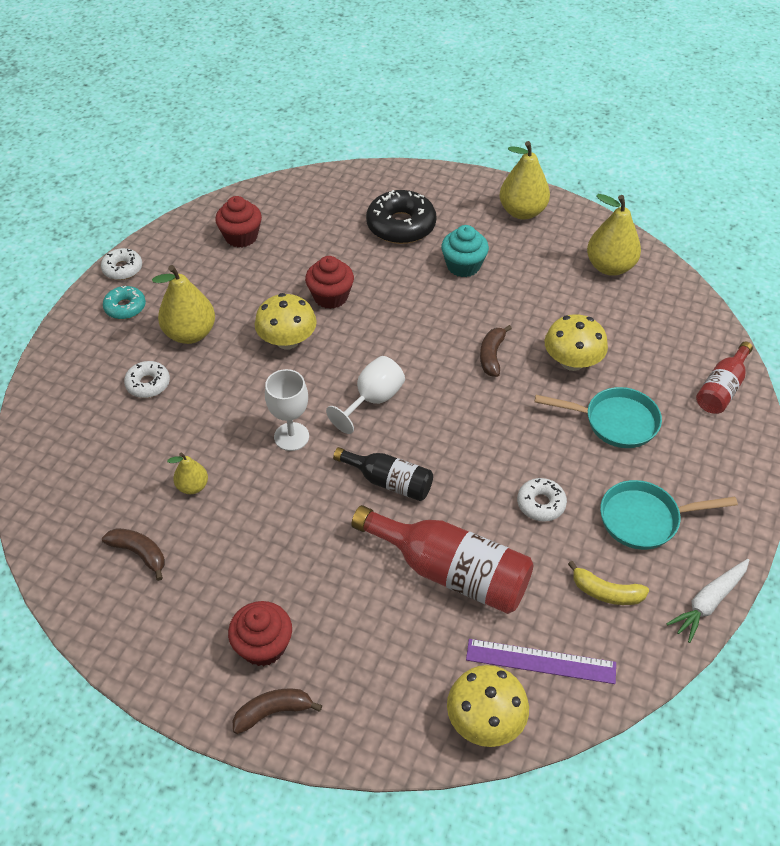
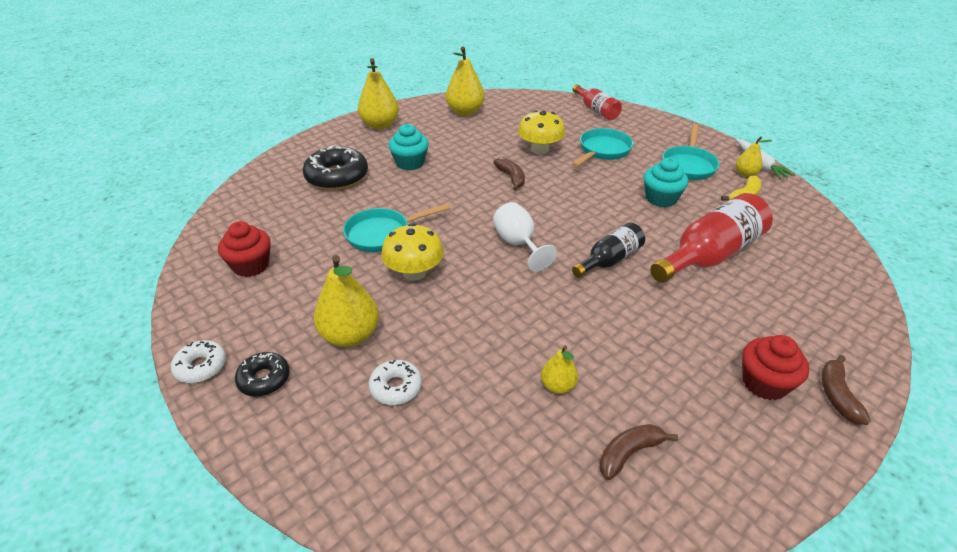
camera: 65 degrees left, 10 degrees down
turquoise donut [103,285,146,319] -> black donut [235,352,290,397]
white goblet [265,369,309,451] -> none
red cupcake [305,256,354,309] -> turquoise pan [343,203,450,252]
yellow mushroom [447,665,529,747] -> none
purple ruler [466,639,616,684] -> none
brown banana [480,325,512,377] -> brown banana turned 150 degrees counterclockwise [493,157,525,191]
white donut [517,478,567,522] -> turquoise cupcake [644,158,688,208]
none -> yellow pear [736,136,772,177]

